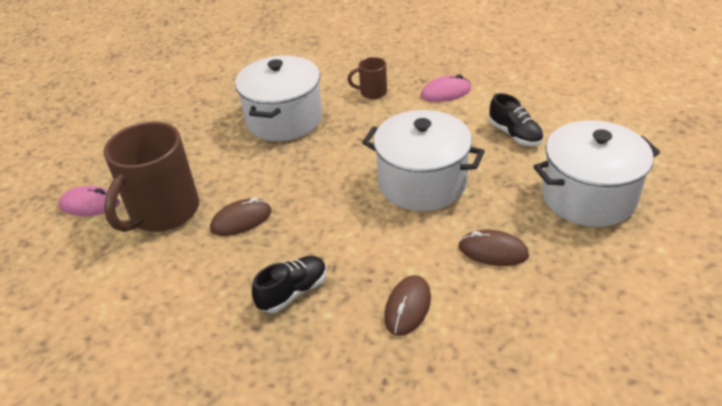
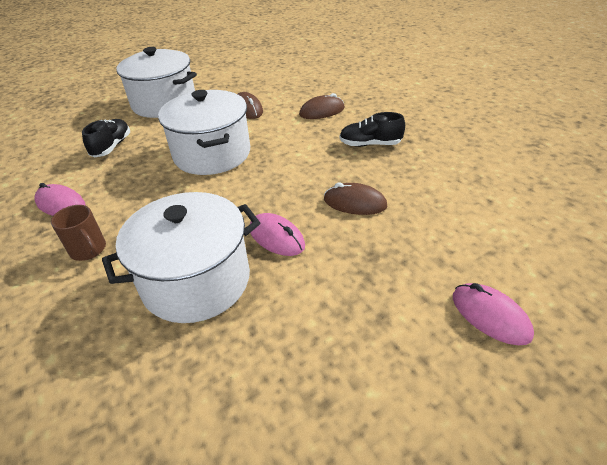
camera: 135 degrees left, 0 degrees up
brown mug [104,121,199,232] -> none
none -> pink mouse [250,213,305,256]

